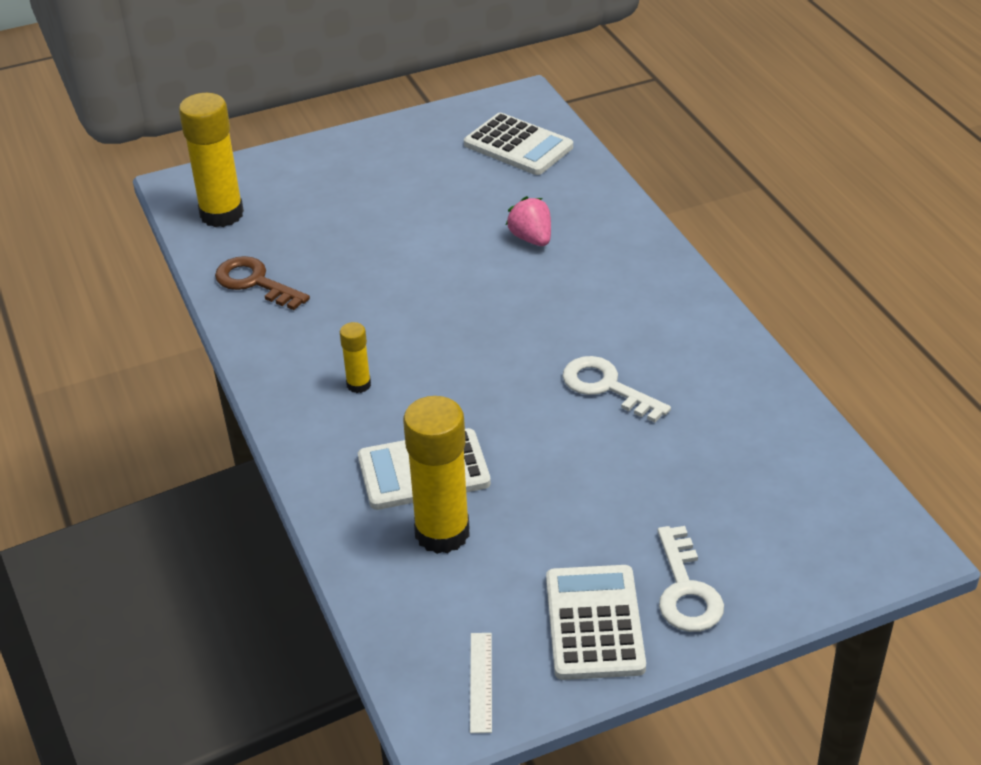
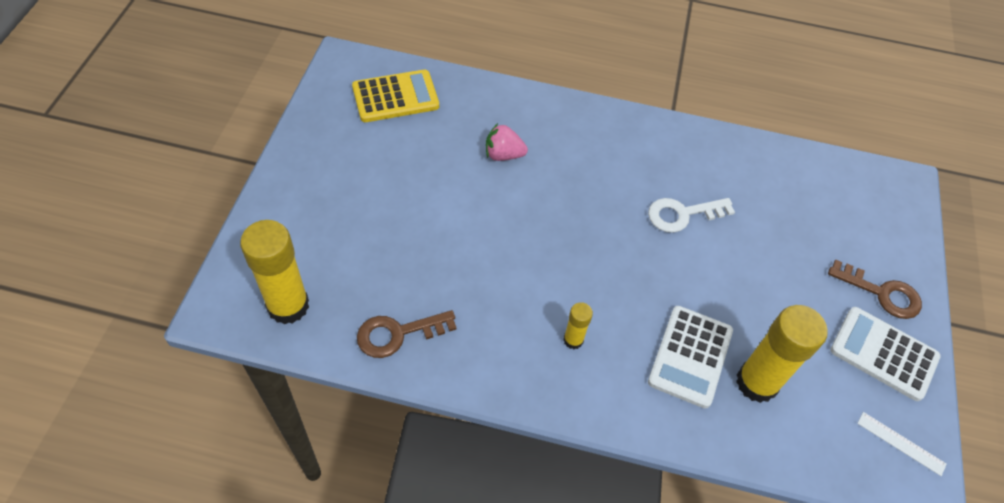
camera: 60 degrees left, 15 degrees up
white calculator [464,113,573,175] -> yellow calculator [352,70,439,122]
white key [658,526,724,632] -> brown key [828,260,922,319]

